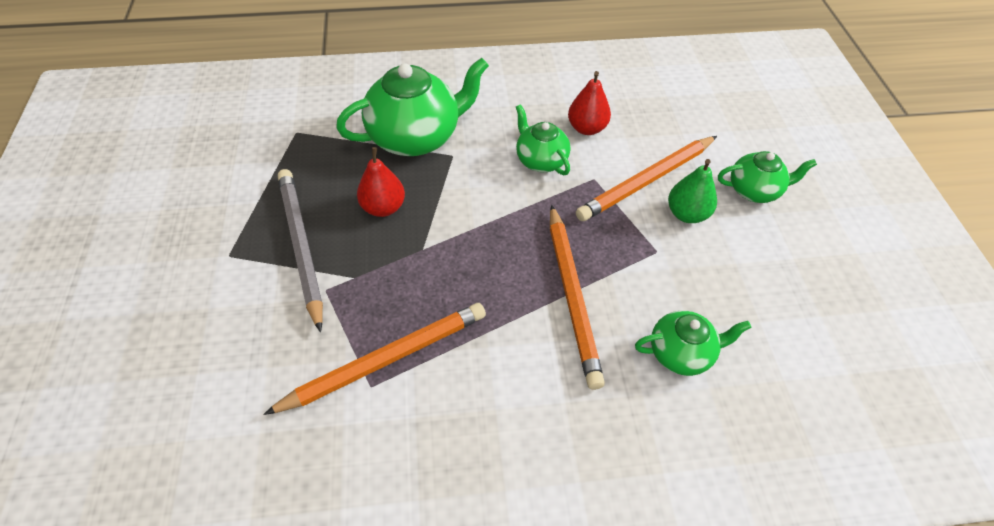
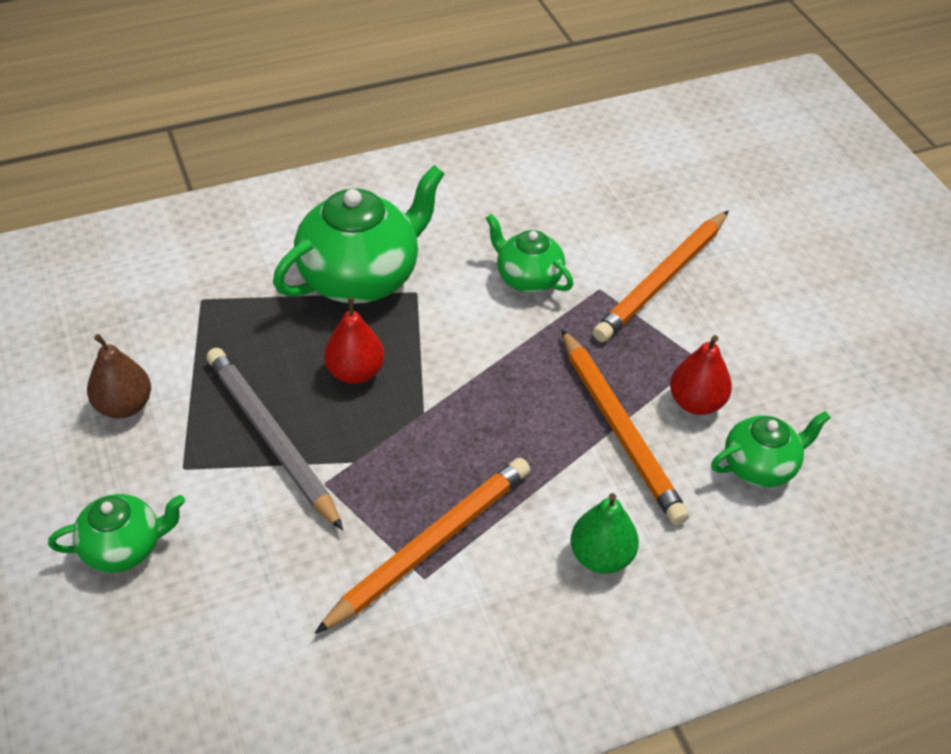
camera: 15 degrees left, 5 degrees down
red pear [568,71,611,135] -> red pear moved to [670,335,732,415]
green pear [668,159,717,223] -> green pear moved to [571,493,639,574]
green teapot [718,151,817,203] -> green teapot moved to [48,494,185,573]
none -> brown pear [87,334,151,418]

